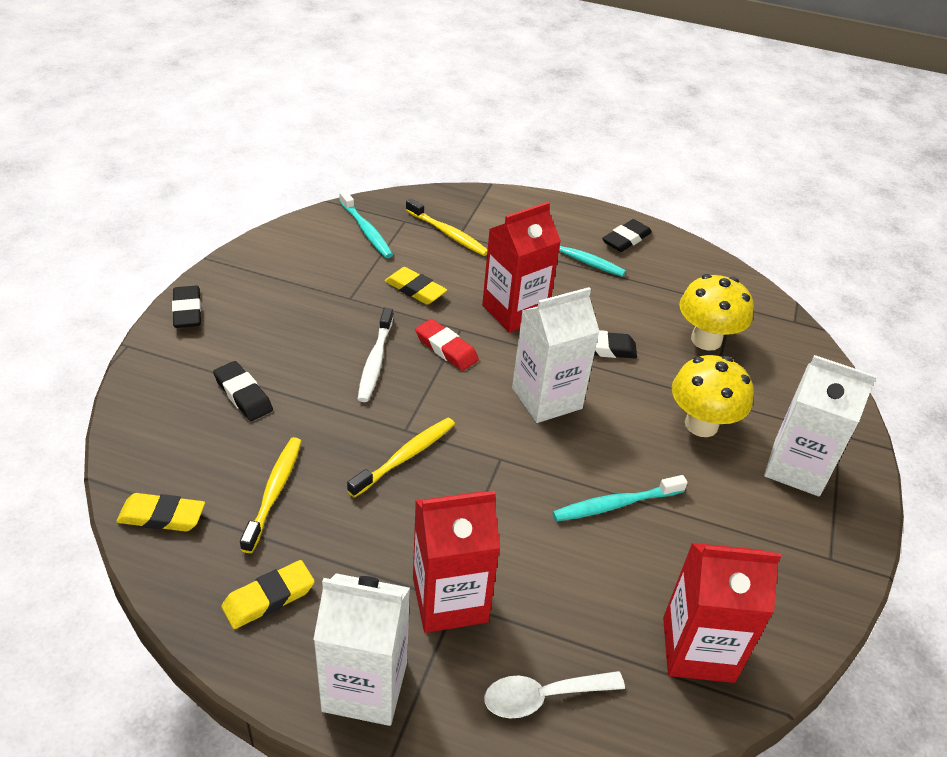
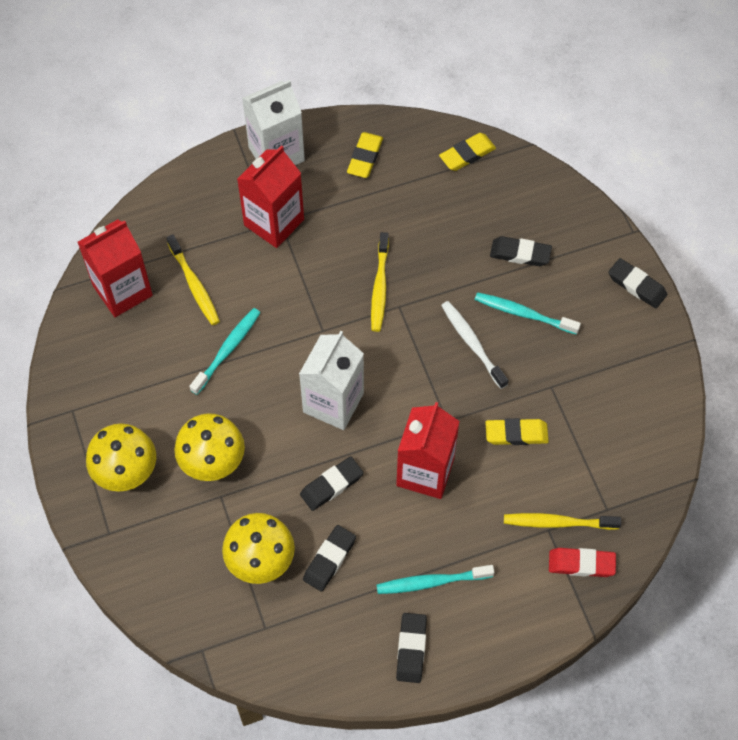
camera: 145 degrees right, 20 degrees up
yellow toothbrush [240,437,301,553] -> yellow toothbrush moved to [167,234,220,325]
turquoise toothbrush [339,190,393,258] -> turquoise toothbrush moved to [475,292,581,335]
red eraser [415,319,479,371] -> red eraser moved to [549,548,616,577]
white spoon [484,671,625,718] -> none
white carton [764,355,877,497] -> yellow mushroom [86,423,156,492]
none -> black eraser [303,525,356,592]

